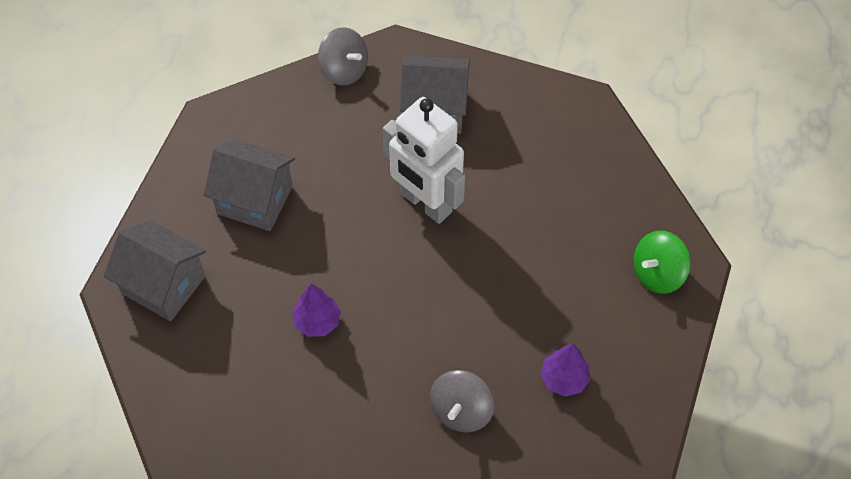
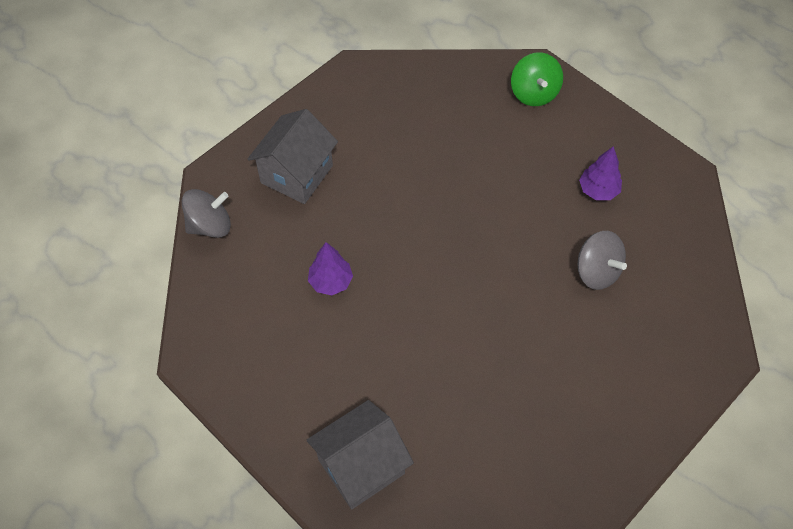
camera: 65 degrees left, 0 degrees up
grey house [203,139,295,231] -> none
purple tree [292,284,341,337] -> purple tree moved to [308,242,353,295]
white robot [383,97,465,224] -> none

